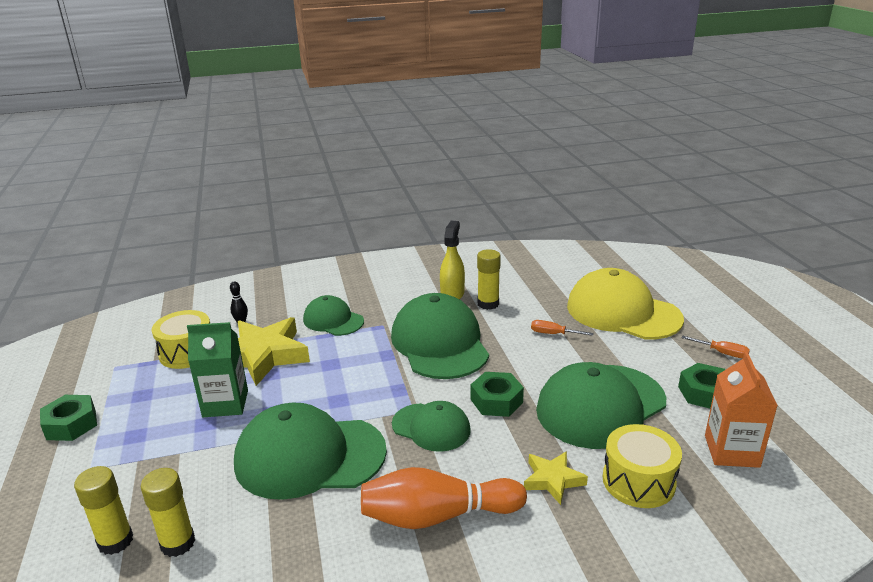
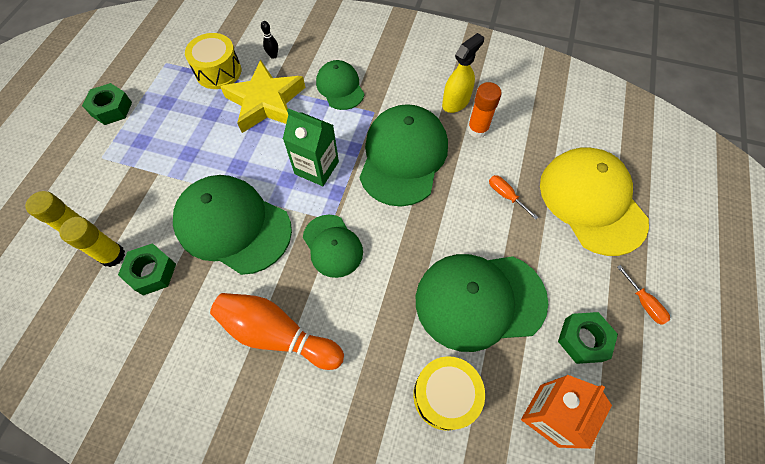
camera: 30 degrees right, 35 degrees up
green carton [187,322,248,417] -> green carton moved to [283,108,339,186]
green nut [471,372,524,417] -> green nut moved to [118,243,176,296]
yellow glue stick [477,249,501,310] -> orange glue stick [468,82,502,138]
yellow star [524,451,588,505] -> none

